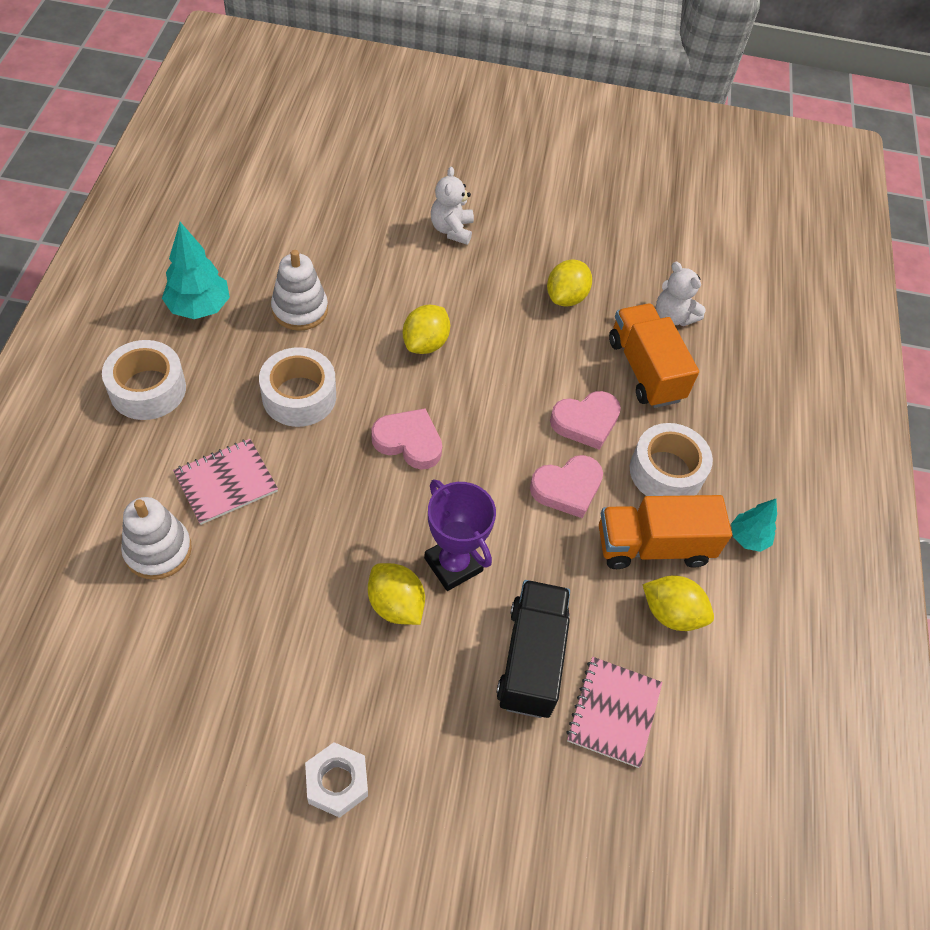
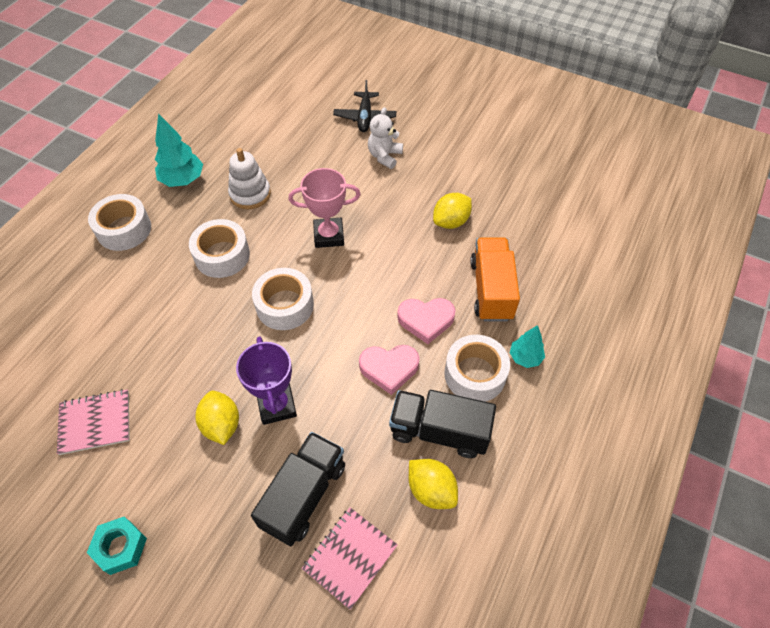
camera: 25 degrees right, 0 degrees up
white stacking toy [121,497,192,580] -> none
pink notebook [173,439,278,525] -> pink notebook moved to [57,389,130,455]
white nut [305,742,368,818] -> turquoise nut [87,517,147,575]
pink heart [372,408,442,470] -> white tape [252,268,314,330]
yellow lemon [403,305,450,354] -> pink trophy [289,168,361,248]
orange truck [599,495,732,569] -> black truck [389,390,496,458]
white teddy bear [656,262,706,326] -> none
turquoise tree [731,499,777,552] -> turquoise tree moved to [510,325,545,368]
none -> black plane [333,80,396,132]

